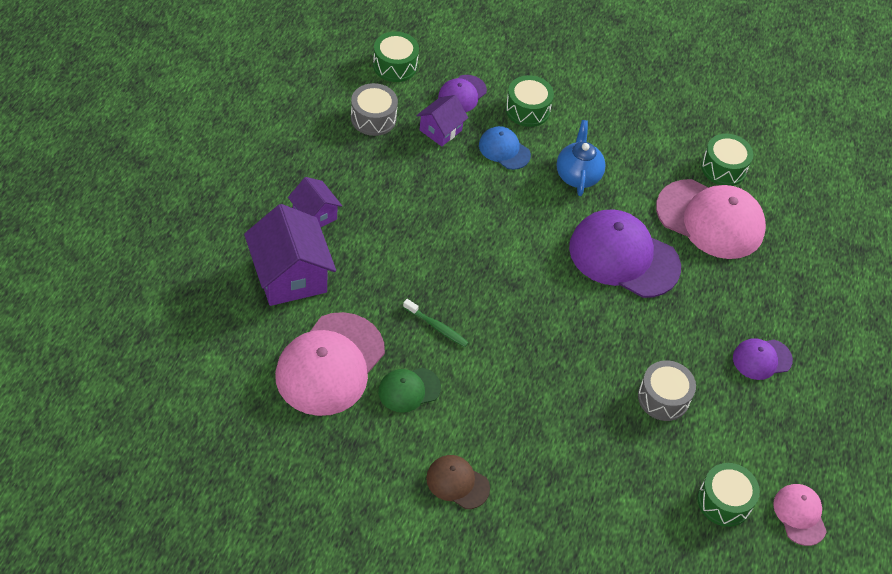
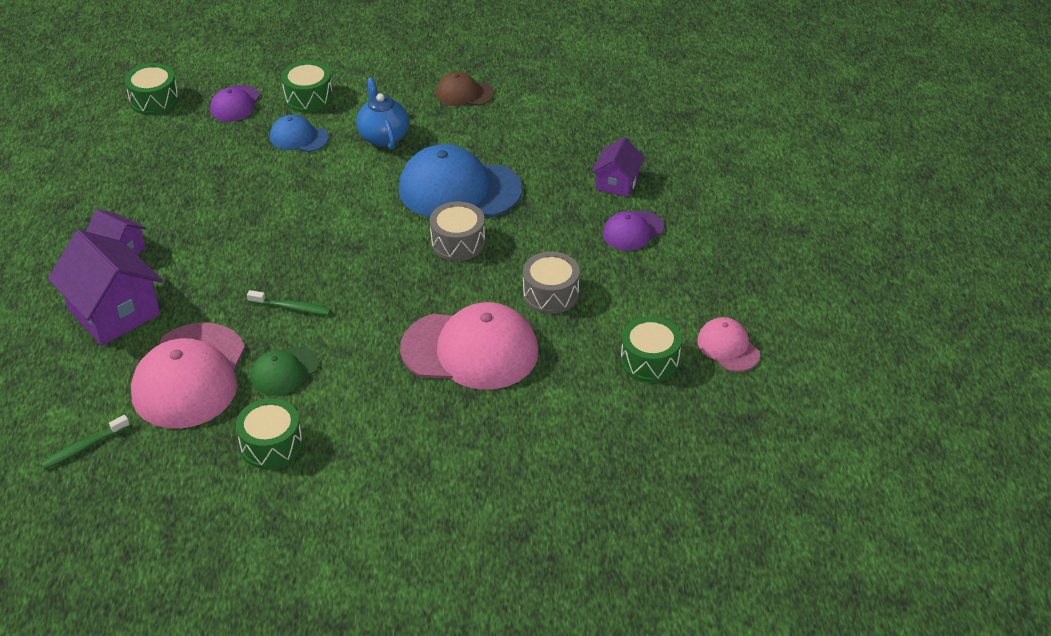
camera: 15 degrees left, 10 degrees down
grey drum [351,83,398,136] -> grey drum moved to [430,201,485,261]
purple house [416,95,468,147] -> purple house moved to [592,137,645,197]
brown cap [426,455,490,509] -> brown cap moved to [436,72,494,106]
purple cap [569,210,681,298] -> blue cap [399,144,522,217]
pink cap [656,179,766,259] -> pink cap moved to [400,302,538,390]
green drum [701,134,753,186] -> green drum moved to [236,398,303,469]
none -> green toothbrush [41,415,130,469]

